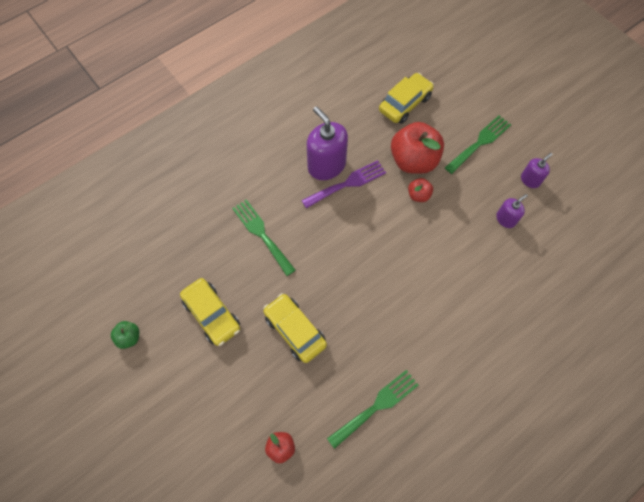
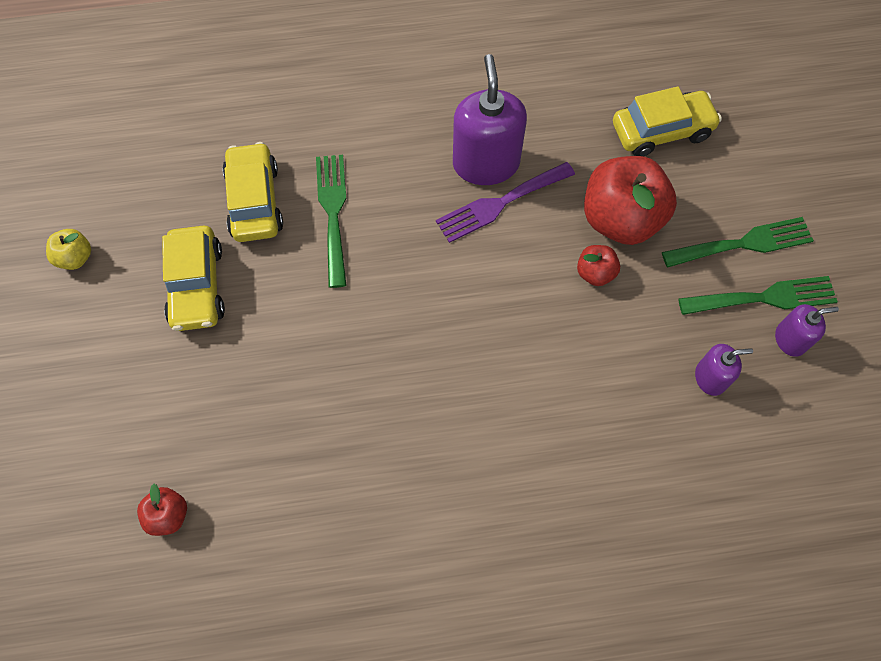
camera: 30 degrees right, 0 degrees up
green apple [111,321,139,349] -> yellow apple [46,229,91,270]
yellow car [263,293,327,363] -> yellow car moved to [222,142,283,242]
purple fork [301,160,386,209] -> purple fork turned 150 degrees clockwise [436,162,575,243]
green fork [327,370,419,449] -> green fork moved to [678,276,838,315]

